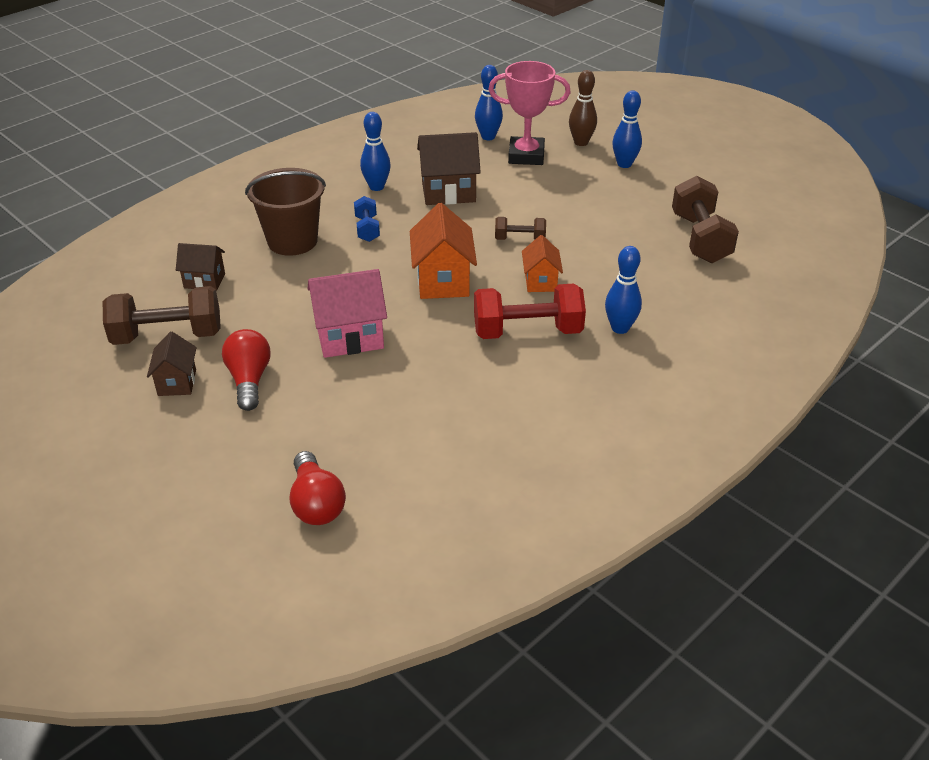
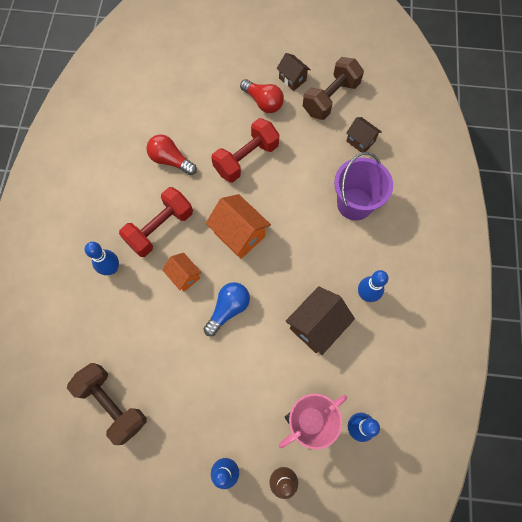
camera: 140 degrees right, 30 degrees up
brown house [176,243,225,291] -> brown house turned 75 degrees clockwise [346,117,382,152]
brown bucket [245,168,326,256] -> purple bucket [334,152,393,221]
red light bulb [289,451,346,525] -> red light bulb moved to [146,135,197,175]
pink house [308,269,387,358] -> red dumbbell [211,118,279,182]
blue dumbbell [354,196,380,242] -> none
brown dumbbell [495,217,546,240] -> blue light bulb [204,282,250,336]

